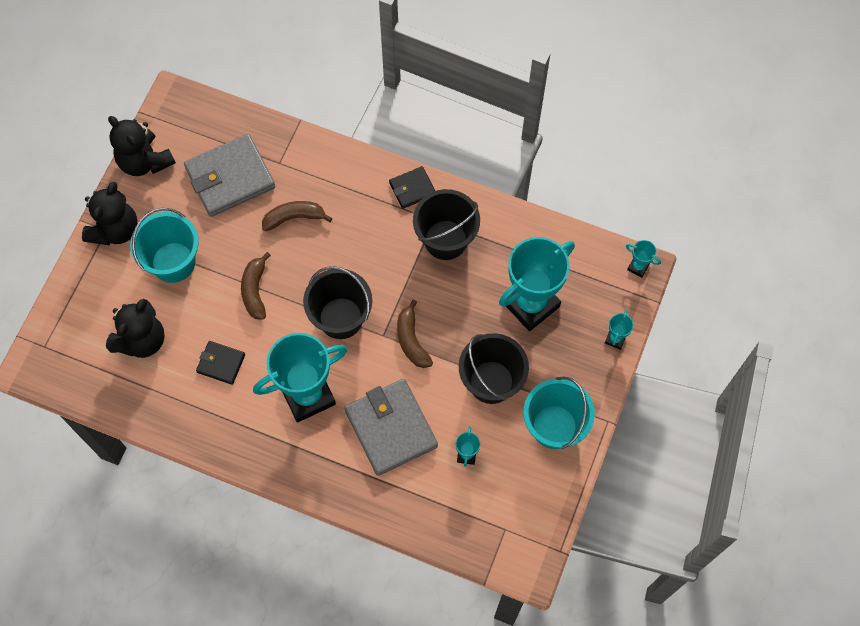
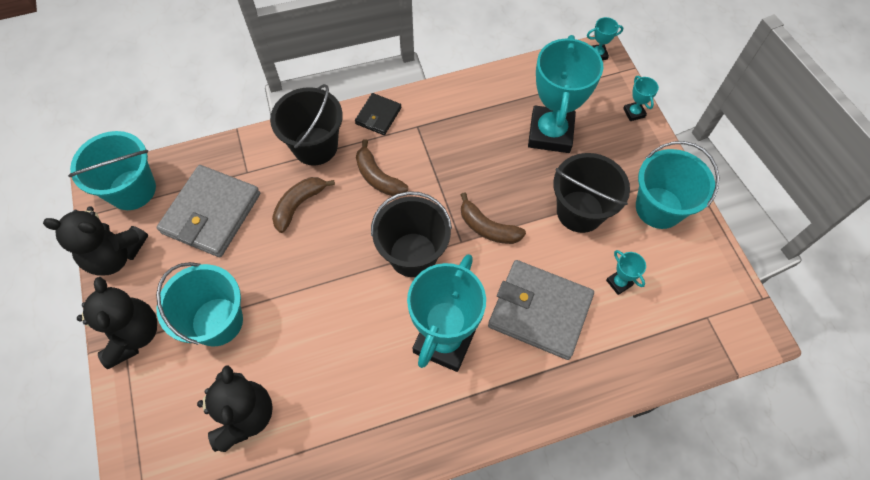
camera: 40 degrees left, 5 degrees down
black wallet [196,341,245,385] -> none
brown banana [241,252,271,320] -> brown banana moved to [356,139,408,196]
black bucket [413,189,480,260] -> black bucket moved to [270,84,343,166]
none -> turquoise bucket [68,131,156,210]

